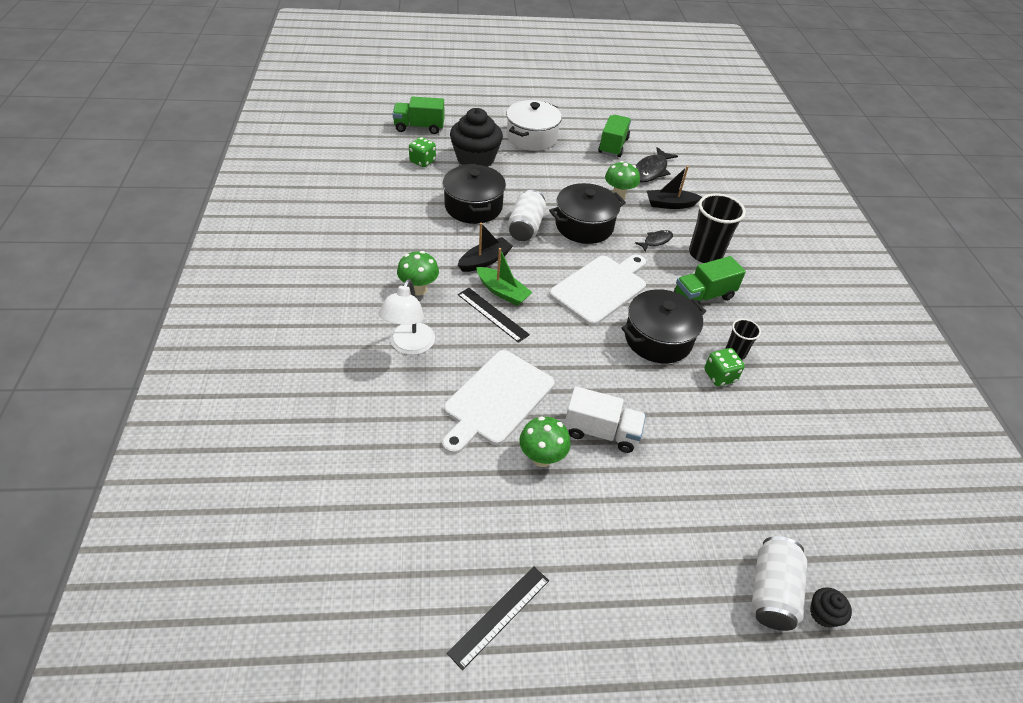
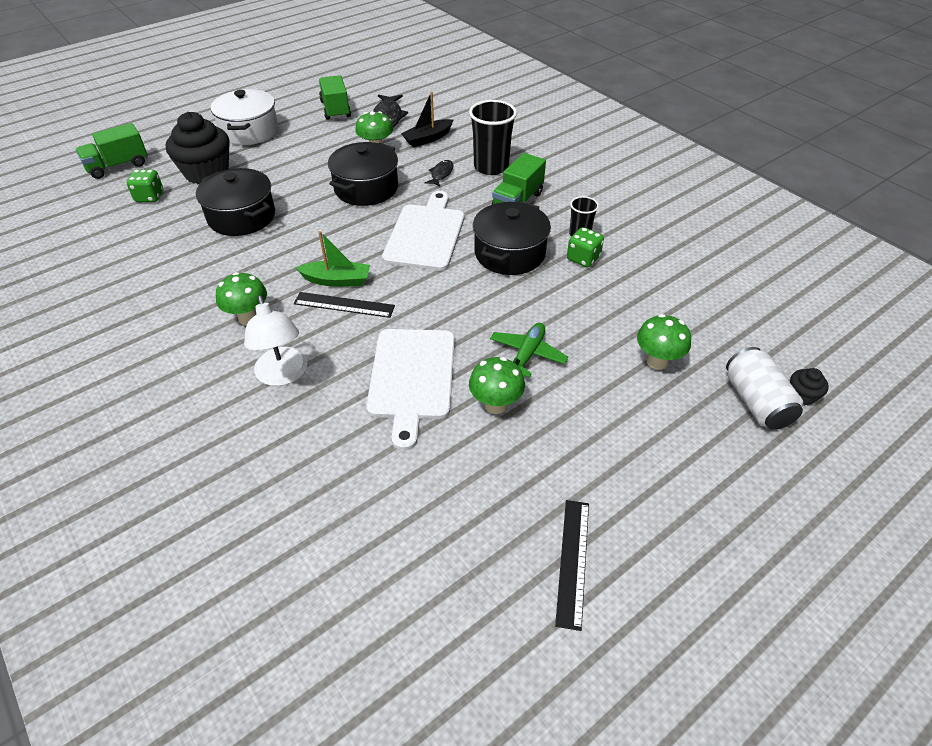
camera: 30 degrees left, 0 degrees up
black boat [458,223,513,272] -> none
white can [507,190,546,241] -> none
white truck [564,386,646,453] -> green plane [490,323,568,378]
none -> green mushroom [637,314,691,370]

